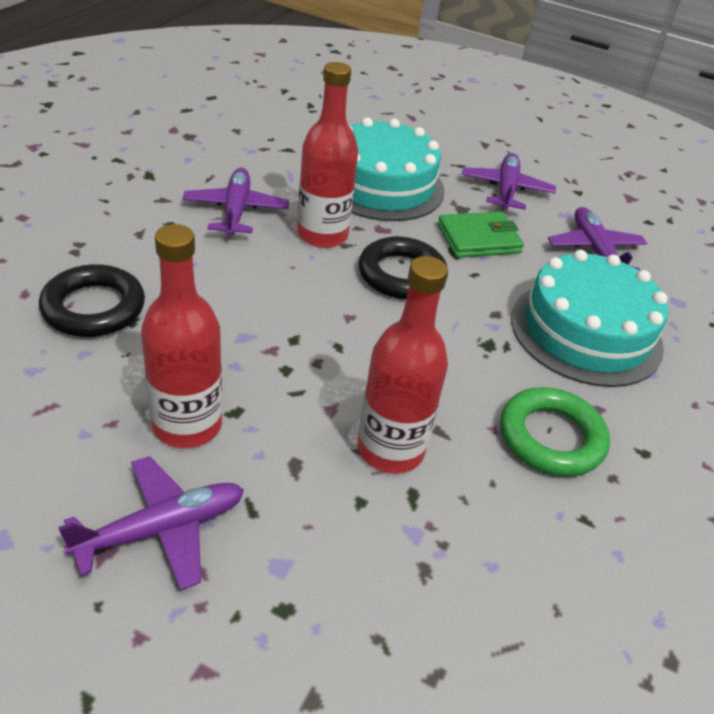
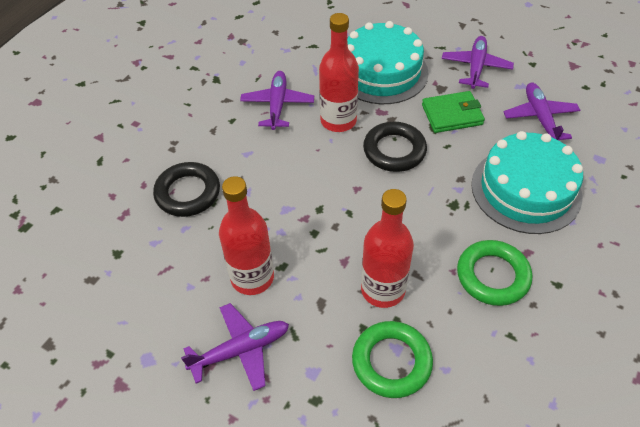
camera: 10 degrees right, 10 degrees up
none -> green ring [352,321,433,398]

